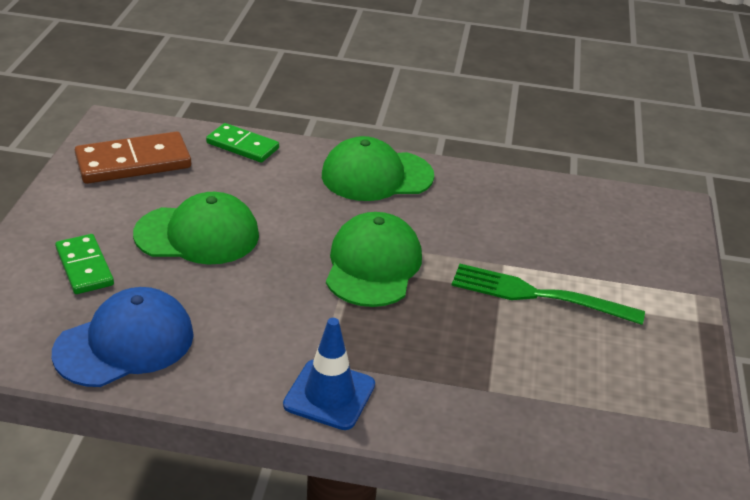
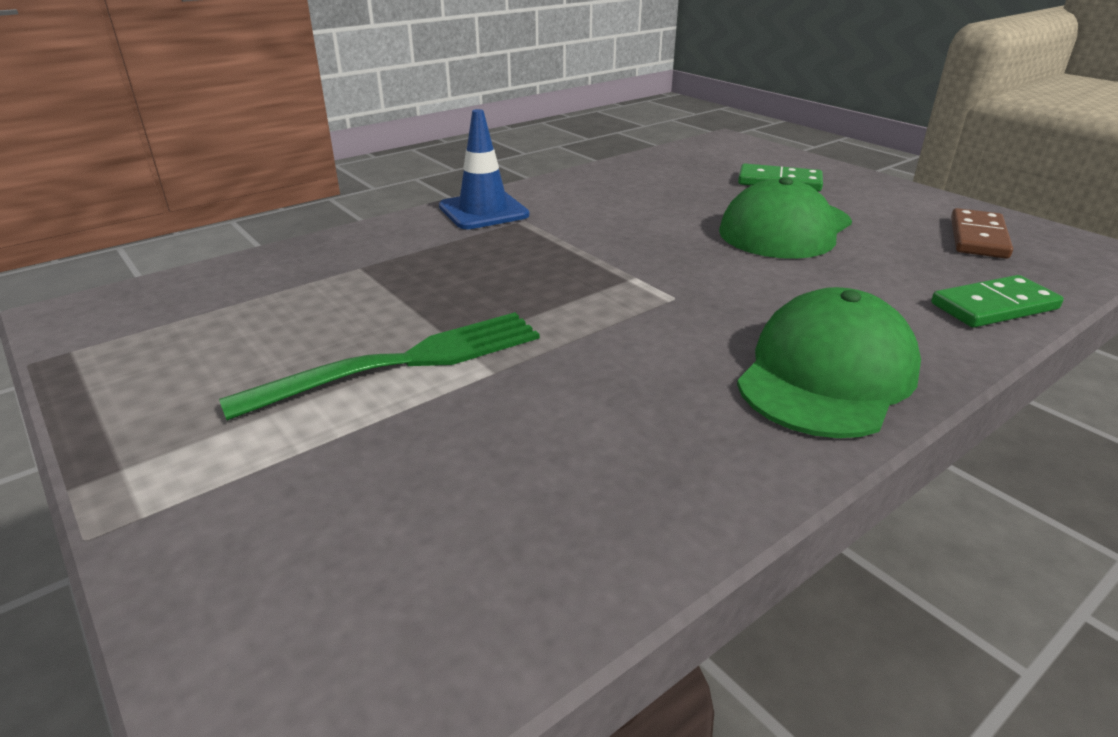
camera: 135 degrees right, 5 degrees down
blue cap [52,287,194,387] -> none
brown domino [75,131,191,184] -> brown domino [951,208,1013,259], size x0.65
green cap [326,212,422,307] -> none

